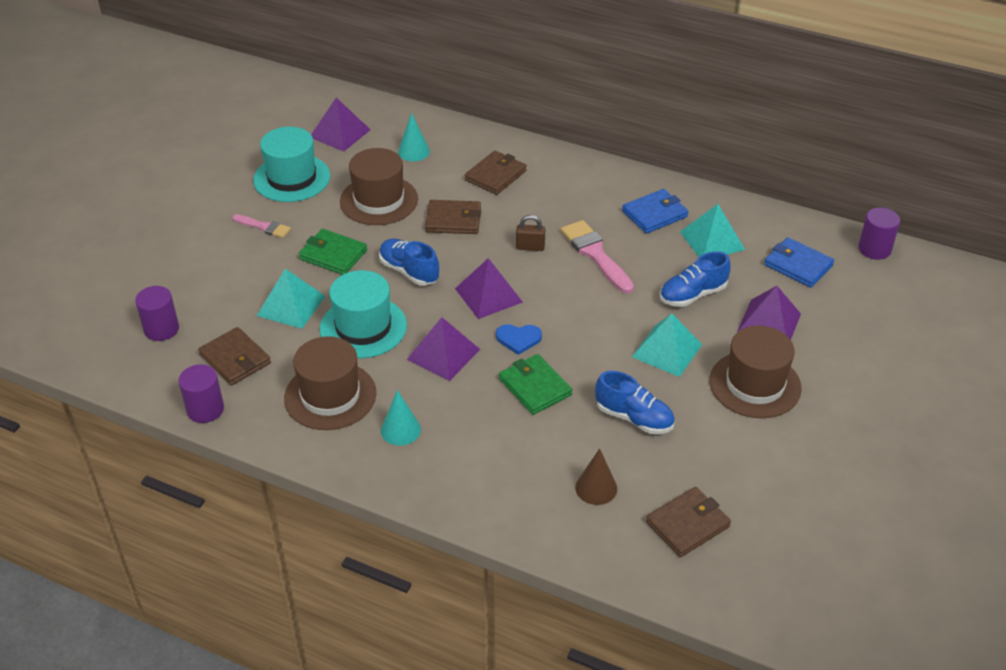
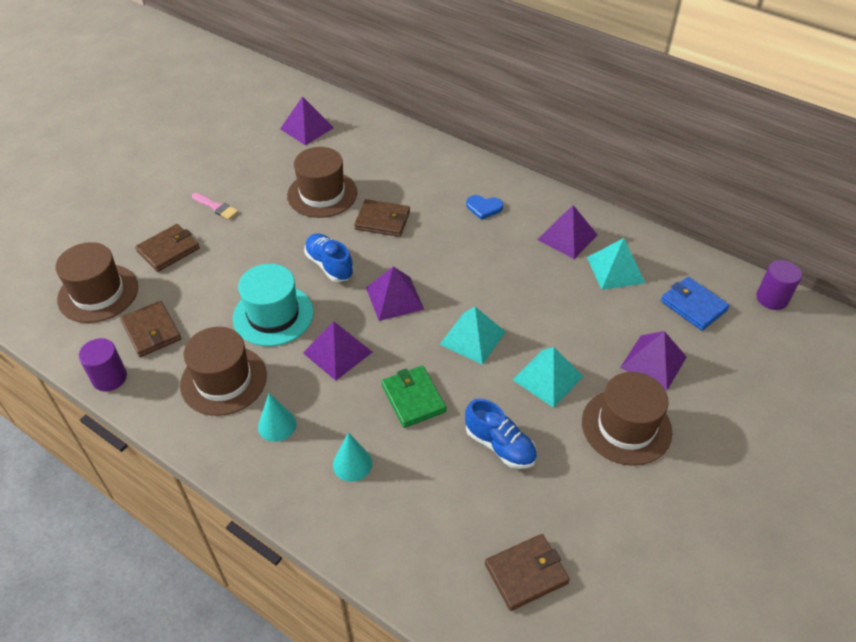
camera: 10 degrees right, 5 degrees up
purple cylinder [135,286,179,341] -> brown hat [55,242,138,323]
turquoise hat [253,127,330,202] -> none
turquoise pyramid [257,269,325,329] -> turquoise pyramid moved to [439,307,506,365]
green wallet [299,229,367,275] -> none
turquoise cone [398,113,430,161] -> turquoise cone moved to [333,433,372,482]
brown wallet [465,151,527,195] -> brown wallet moved to [135,224,200,272]
blue heart [496,324,542,355] -> blue heart moved to [466,195,503,220]
brown padlock [516,215,545,251] -> none
pink brush [561,220,634,293] -> none
brown cone [575,448,617,505] -> none
blue wallet [622,189,689,234] -> purple pyramid [537,205,597,259]
blue shoe [660,251,731,307] -> none

